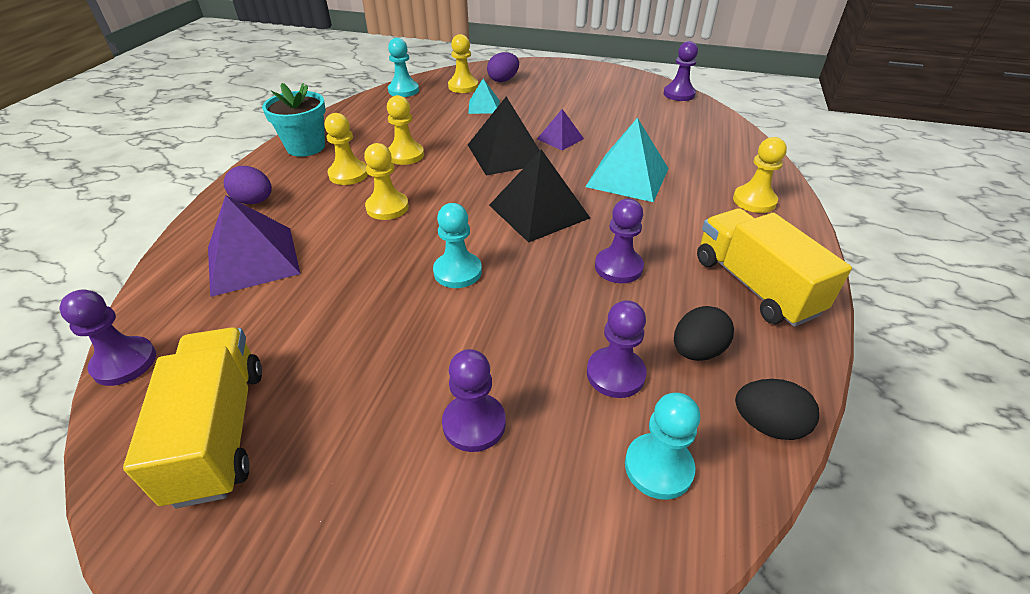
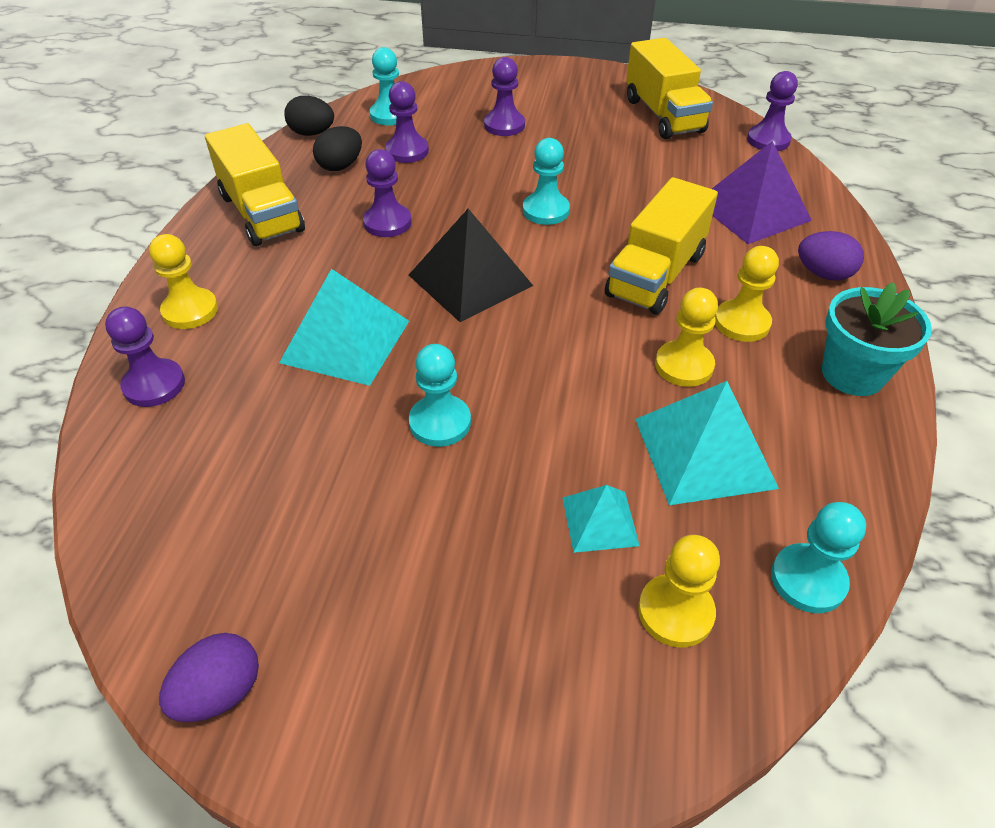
camera: 175 degrees right, 5 degrees up
yellow pawn [364,143,409,220] -> yellow truck [605,177,718,315]
black pyramid [468,97,540,175] -> none
purple egg [487,52,519,82] -> purple egg moved to [159,633,259,722]
purple pyramid [537,109,584,151] -> turquoise pawn [409,344,471,447]
purple pawn [664,41,698,101] -> purple pawn moved to [105,306,185,407]
none -> turquoise pyramid [635,381,779,505]

